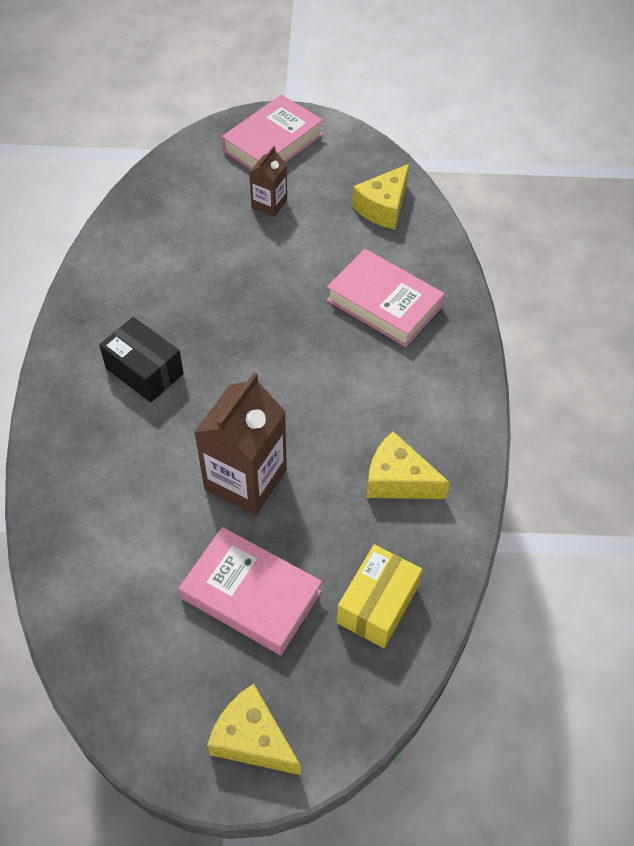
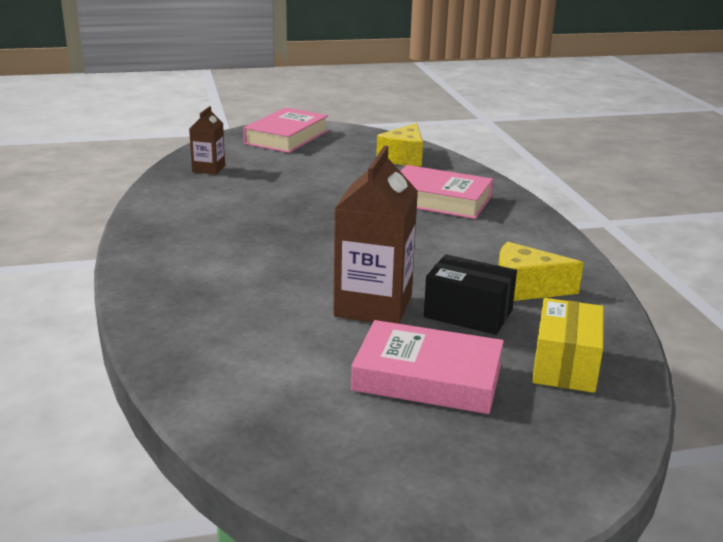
camera: 15 degrees left, 30 degrees down
black box [99,317,184,402] -> black box moved to [424,254,517,335]
yellow cheese [207,684,301,775] -> none
brown carton [249,146,287,217] -> brown carton moved to [189,106,225,175]

